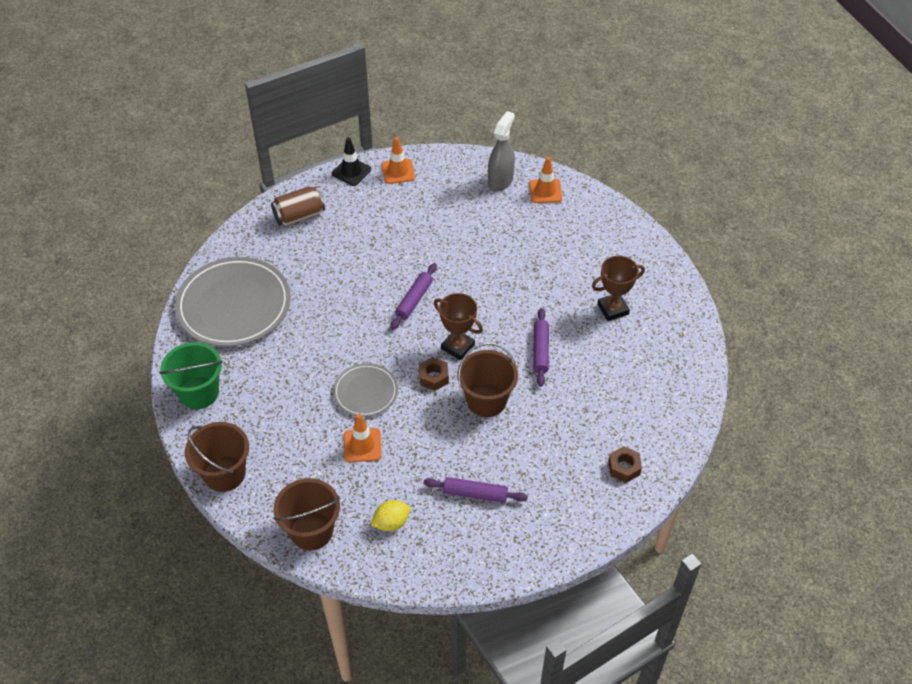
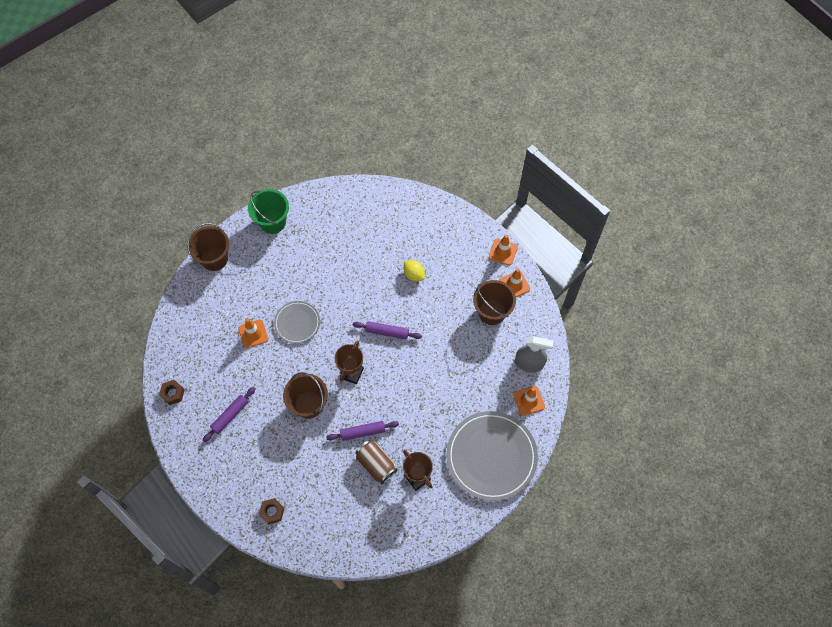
camera: 75 degrees right, 15 degrees up
grey plate [175,257,291,347] -> grey plate moved to [446,411,538,501]
brown can [271,187,325,226] -> brown can moved to [355,440,397,484]
brown bucket [274,478,340,550] -> brown bucket moved to [473,280,516,325]
black traffic cone [332,137,371,186] -> orange traffic cone [489,234,518,266]
yellow lemon [371,500,410,531] -> yellow lemon moved to [404,260,425,281]
brown nut [419,357,449,391] -> brown nut moved to [159,380,185,405]
purple rolling pin [424,477,528,503] -> purple rolling pin turned 45 degrees clockwise [202,387,256,442]

